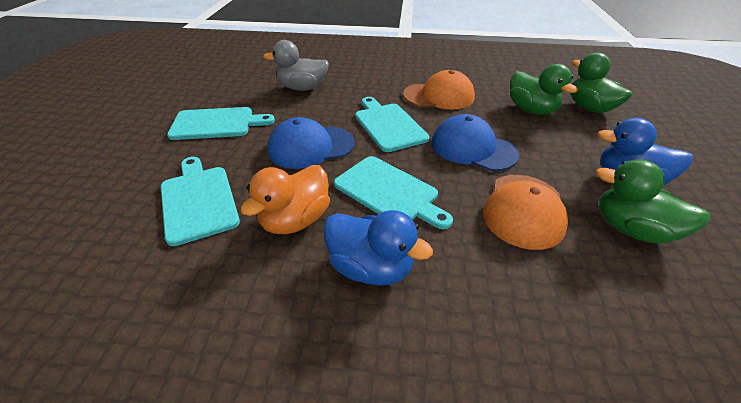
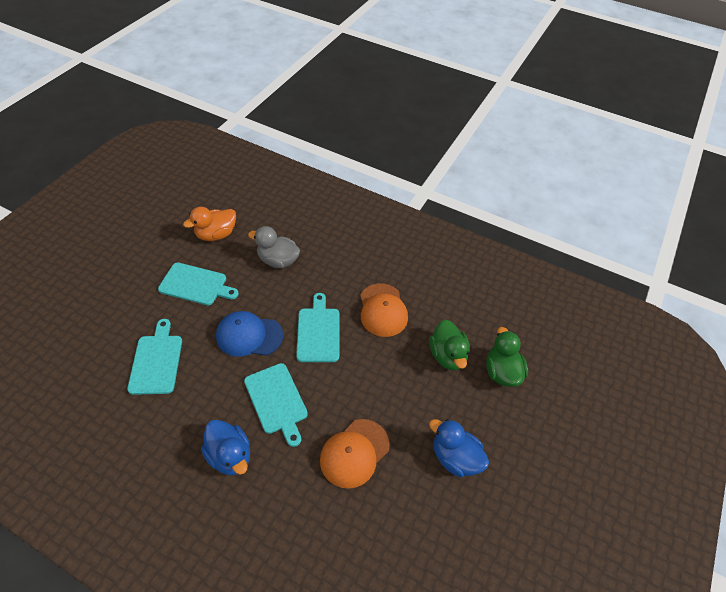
camera: 20 degrees right, 10 degrees up
orange duck [240,165,330,234] -> orange duck moved to [183,207,236,241]
orange cap [403,70,475,110] -> orange cap turned 60 degrees clockwise [360,283,408,337]
blue cap [432,114,519,171] -> none
green duck [596,159,710,244] -> none

